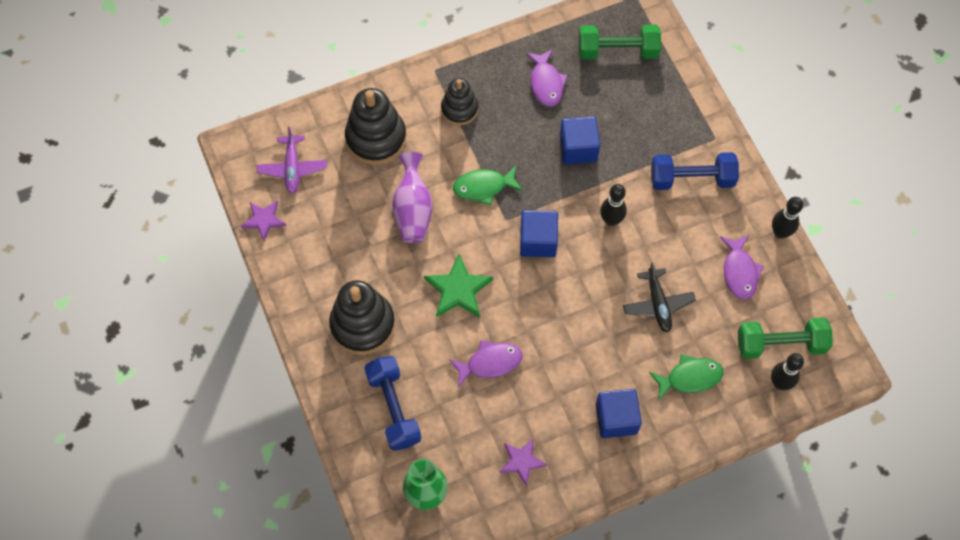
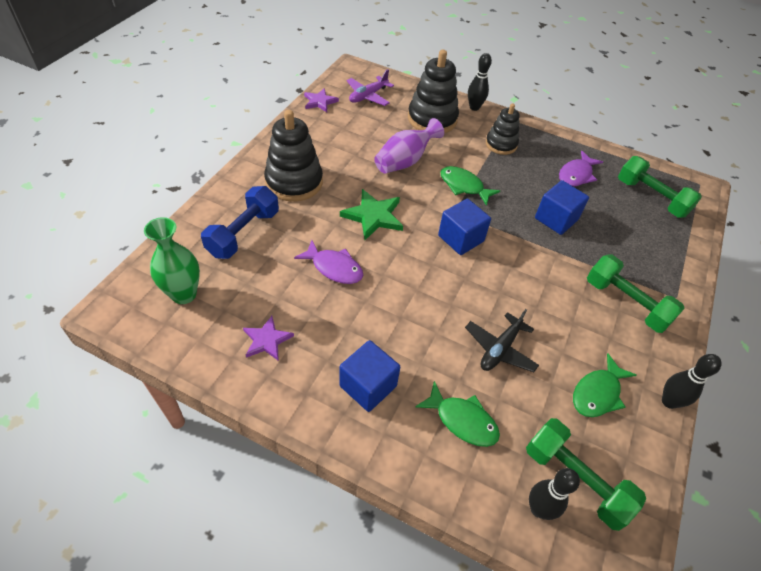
camera: 45 degrees right, 15 degrees down
black bowling pin [600,184,627,226] -> black bowling pin moved to [468,53,492,111]
blue dumbbell [651,152,739,190] -> green dumbbell [587,255,685,333]
purple fish [720,235,764,300] -> green fish [573,354,636,417]

